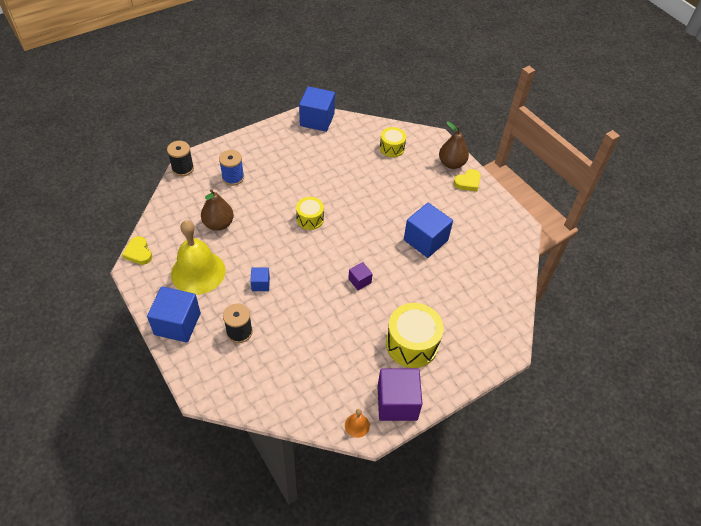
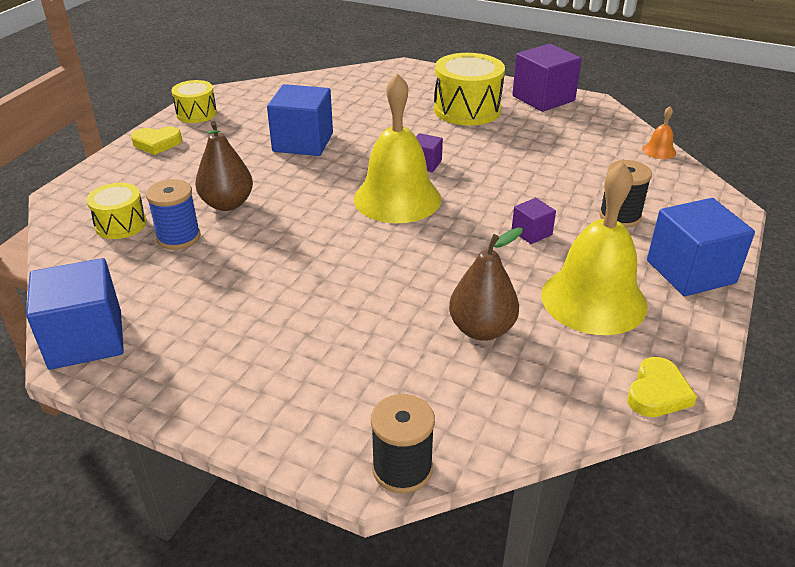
camera: 120 degrees left, 15 degrees down
blue spool [219,150,244,186] -> blue spool moved to [146,179,201,250]
blue cube [250,268,270,291] -> purple cube [512,198,556,244]
yellow drum [296,197,324,230] -> yellow drum moved to [171,80,217,123]
orange bell [345,409,370,438] -> orange bell moved to [643,106,676,159]
brown pear [439,122,469,169] -> brown pear moved to [195,121,253,211]
yellow heart [454,169,481,191] -> yellow heart turned 150 degrees clockwise [131,127,182,155]
none -> yellow bell [354,73,441,223]

